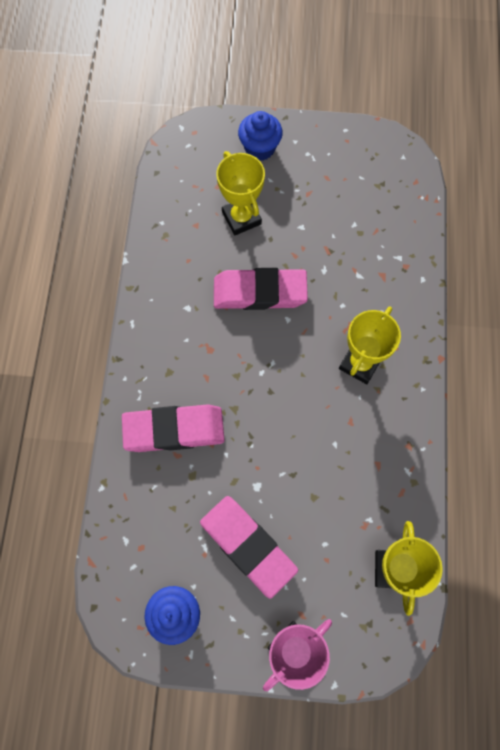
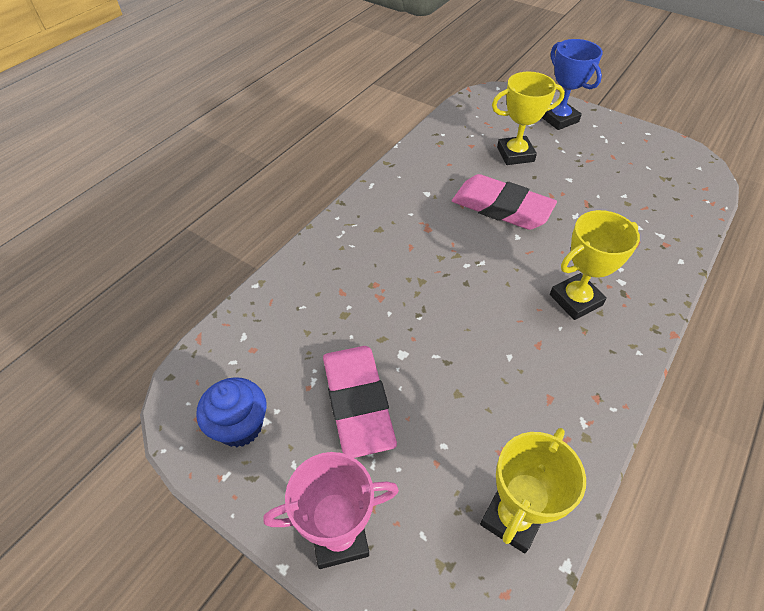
camera: 30 degrees right, 20 degrees down
pink eraser [122,404,225,452] -> none
yellow trophy [216,151,265,235] -> yellow trophy turned 75 degrees clockwise [492,72,565,165]
blue cupcake [238,111,283,161] -> blue trophy [542,39,603,130]

